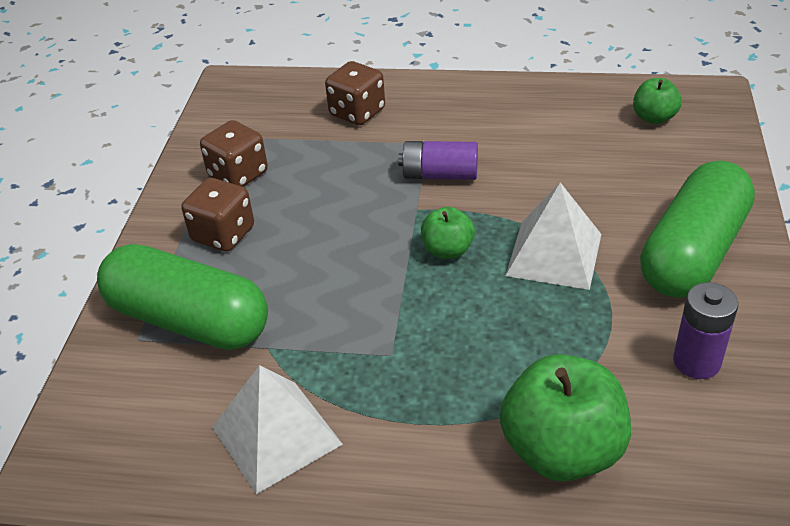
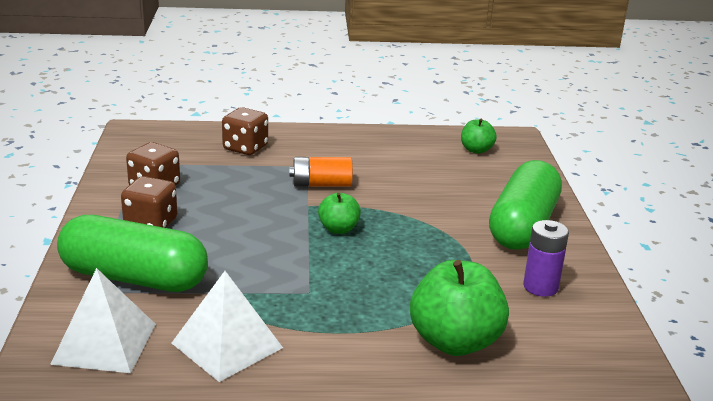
camera: 15 degrees left, 15 degrees down
purple battery [398,141,478,180] -> orange battery [289,157,353,187]
white pyramid [505,182,601,290] -> white pyramid moved to [50,268,156,373]

